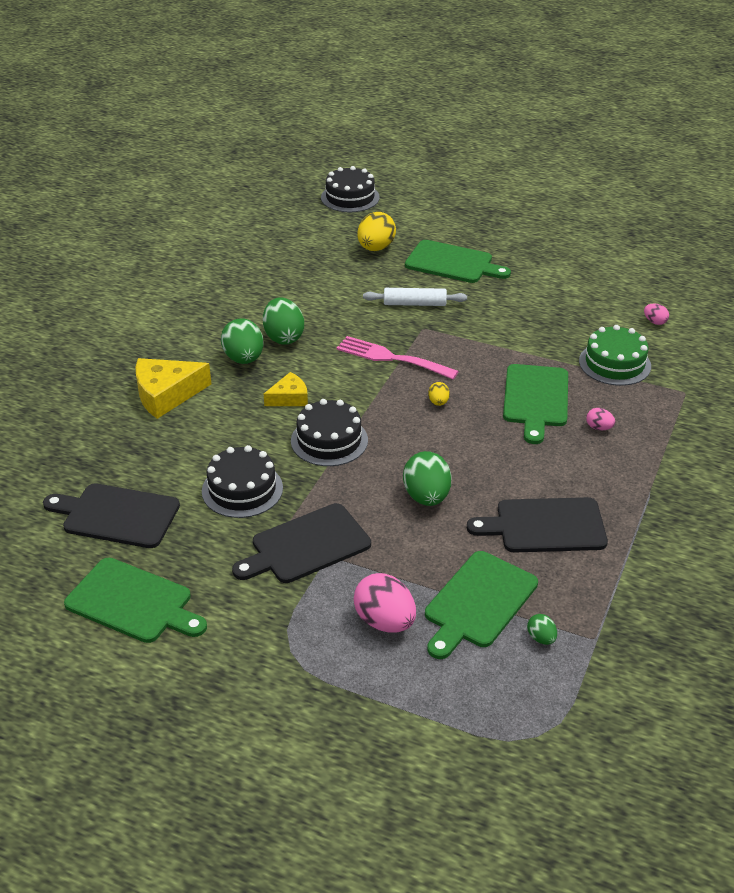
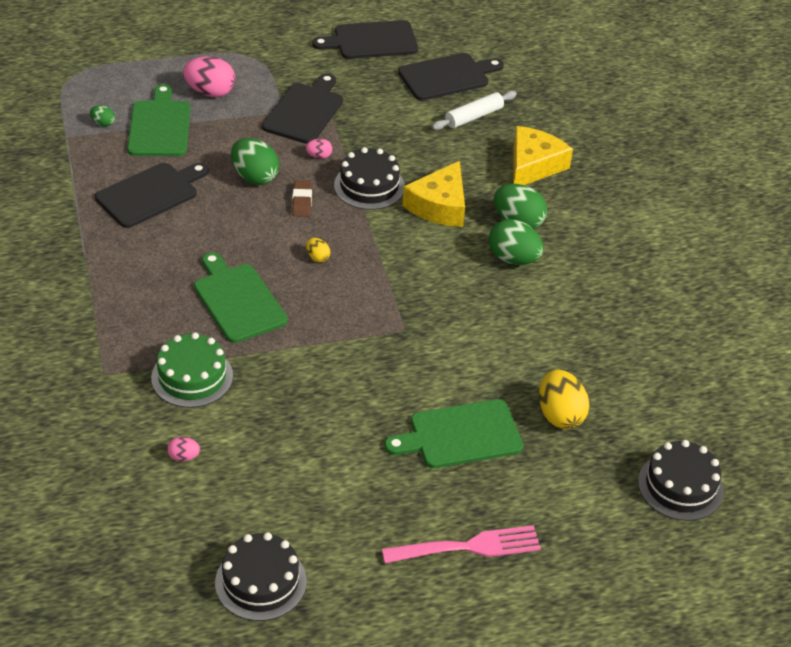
camera: 140 degrees right, 5 degrees up
green cutting board [64,558,207,643] -> black cutting board [312,20,418,59]
black cake [202,445,283,518] -> black cake moved to [215,532,307,621]
yellow cheese [264,372,308,406] -> yellow cheese [402,161,465,227], size x1.69
pink fork [336,336,459,379] -> pink fork moved to [382,525,541,563]
white rolling pin [363,288,467,306] -> white rolling pin moved to [432,91,517,130]
pink egg [586,408,615,430] -> pink egg moved to [305,139,332,159]
none -> brown eraser [292,180,312,217]

